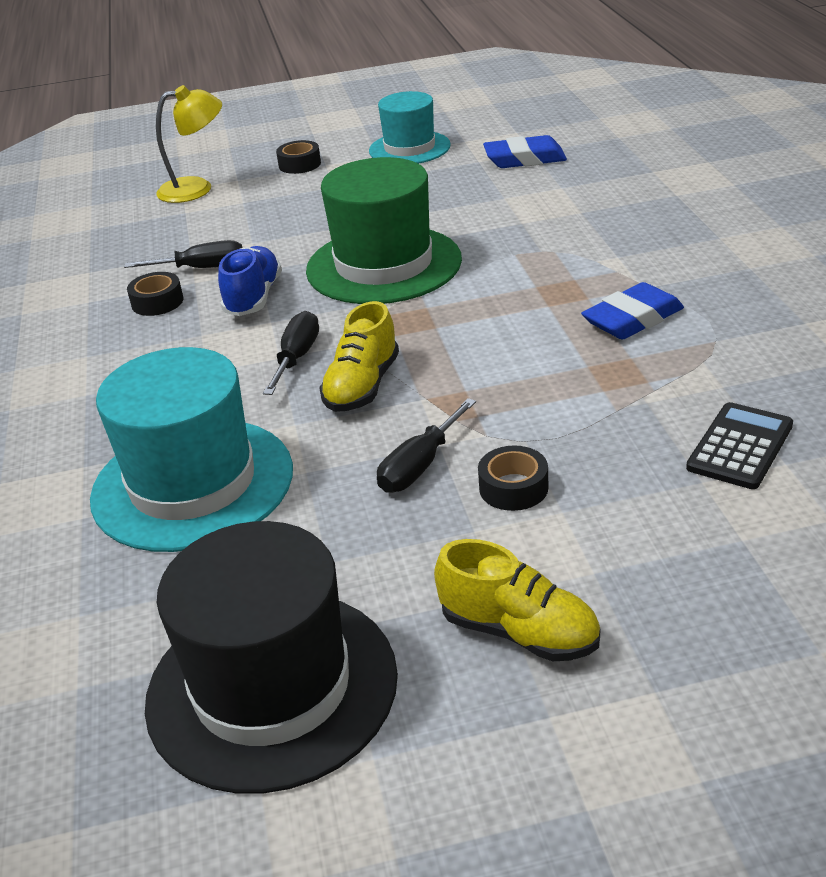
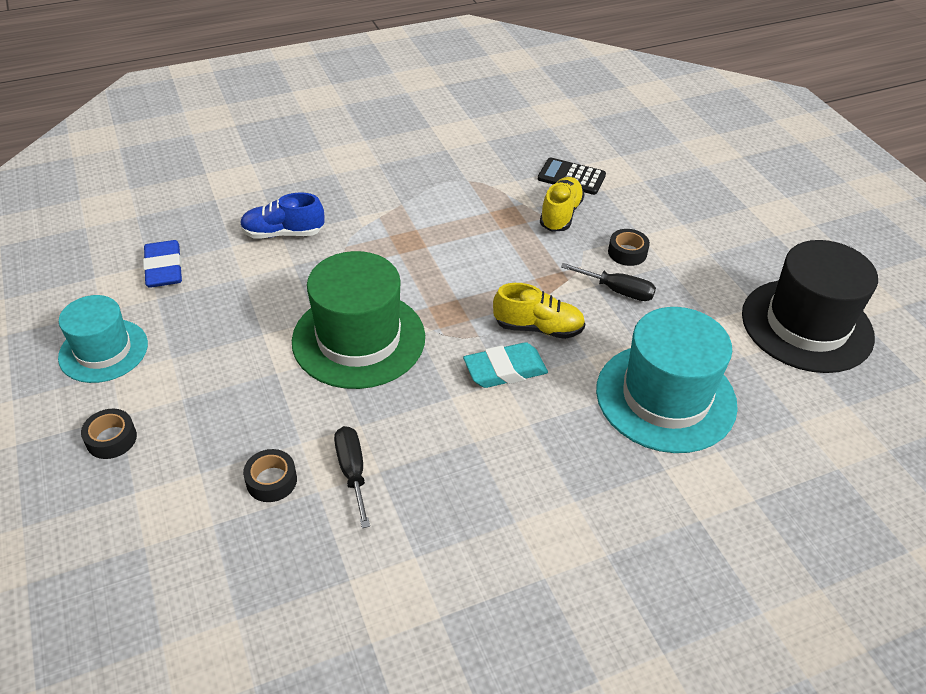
camera: 105 degrees left, 10 degrees up
black tape [127,272,184,316] -> black tape moved to [243,449,297,502]
yellow lamp [156,85,222,203] -> none
blue shoe [218,246,282,316] -> blue shoe moved to [240,192,324,239]
black screwdriver [263,311,319,395] -> turquoise eraser [463,342,548,388]
yellow shoe [434,539,600,661] -> yellow shoe moved to [540,177,585,232]
blue eraser [581,282,684,340] -> none

